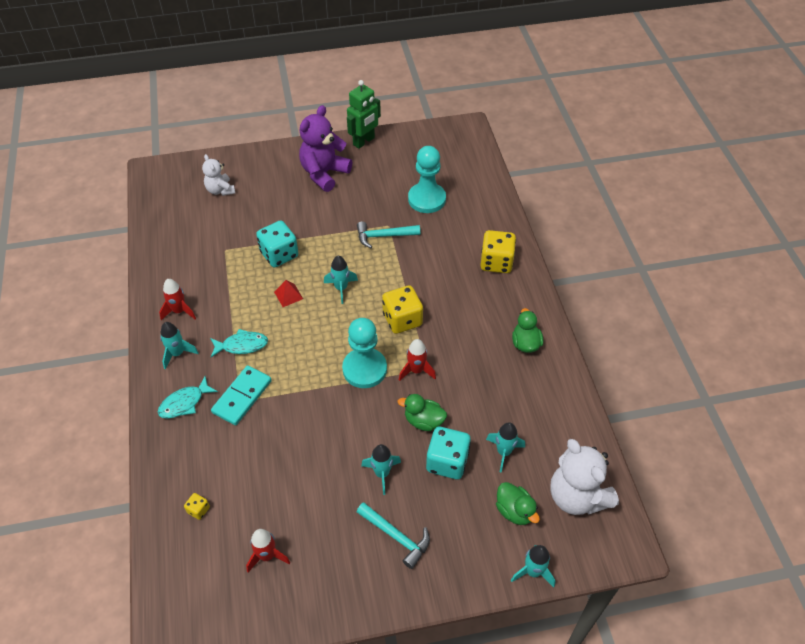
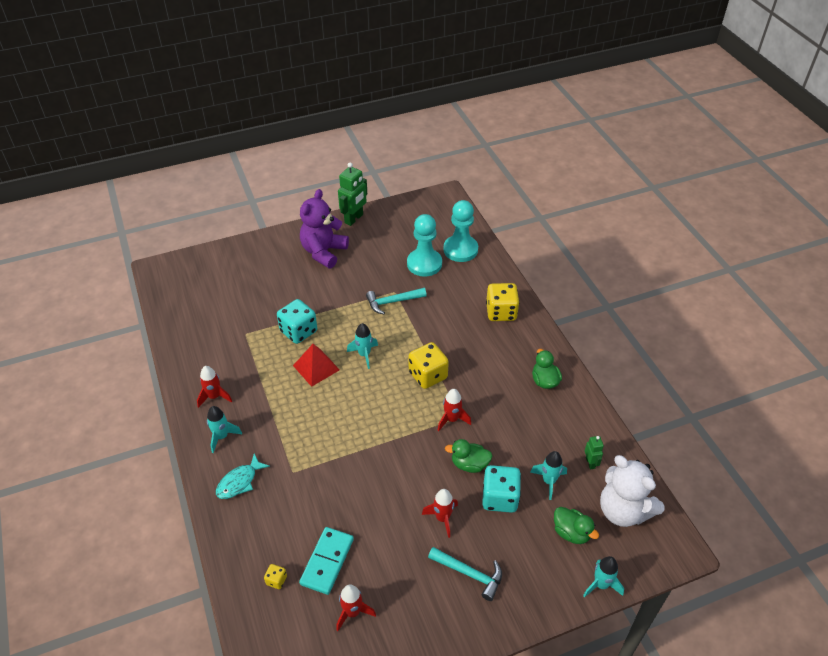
camera: 10 degrees left, 5 degrees down
white teddy bear [202,154,235,196] -> none
turquoise fish [210,329,268,357] -> none
turquoise domino [211,365,272,425] -> turquoise domino moved to [299,527,354,595]
red pyramid [274,280,303,307] -> red pyramid [293,344,340,387], size x1.60
turquoise pawn [342,318,387,388] -> turquoise pawn moved to [443,200,478,262]
turquoise rocket [361,444,401,495] -> red rocket [422,489,458,538]
none -> green robot [585,436,604,470]

